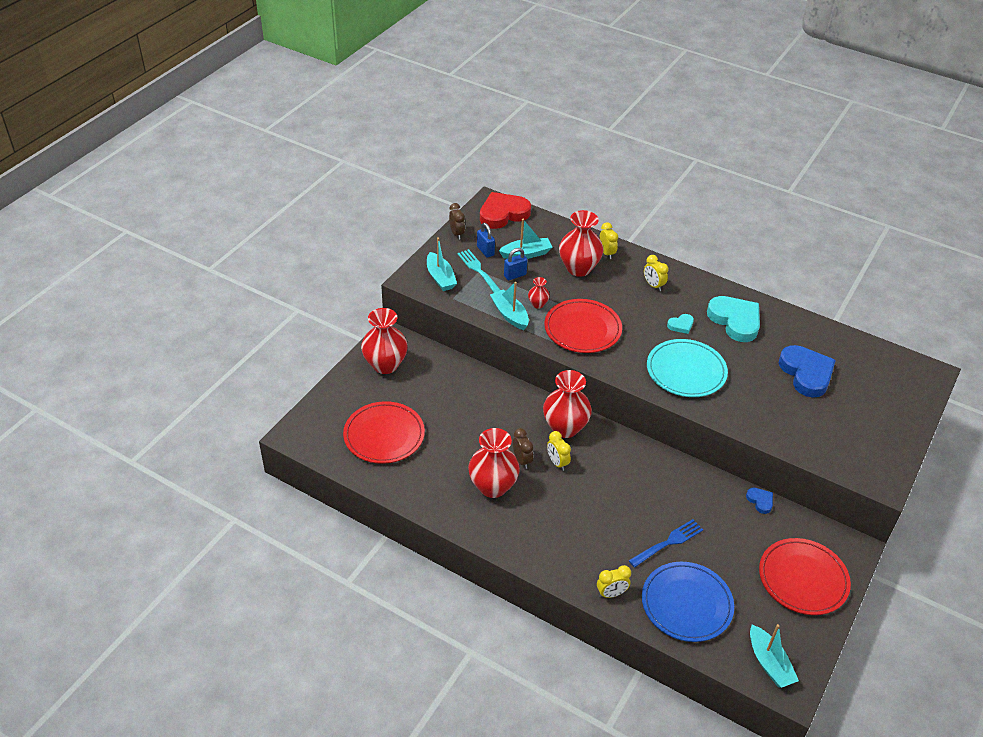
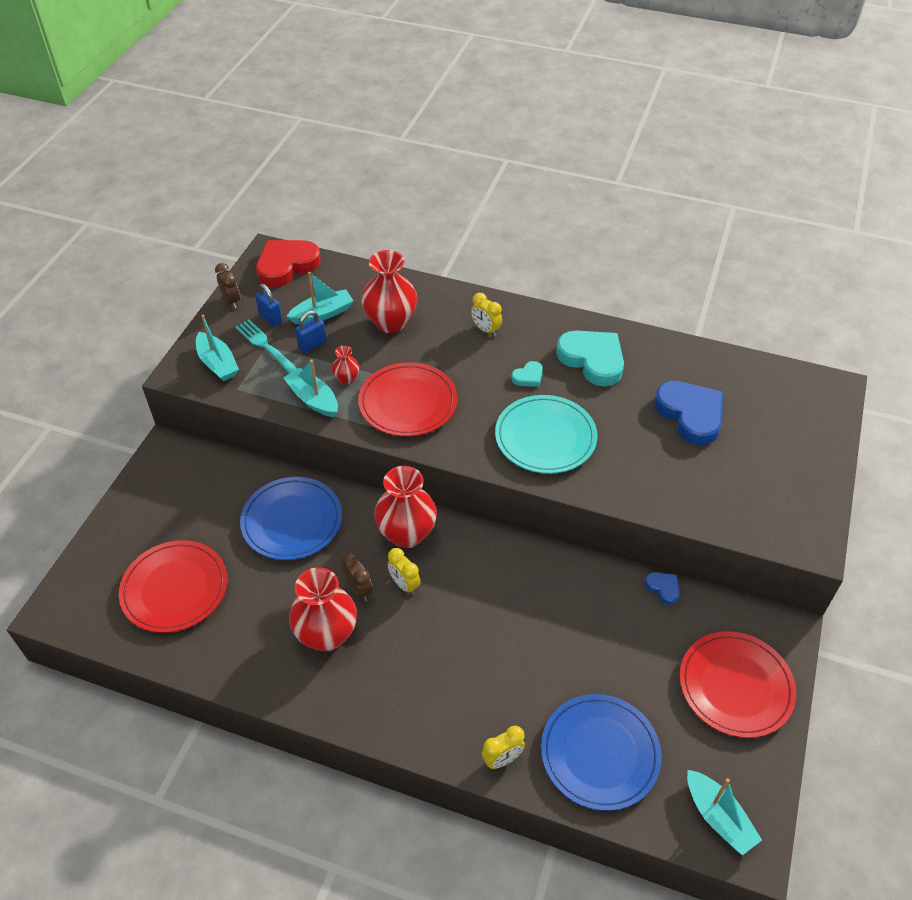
camera: 10 degrees left, 5 degrees up
red vase [361,308,408,374] -> none
yellow clock [599,222,618,259] -> none
blue fork [629,519,703,567] -> none
none -> blue plate [240,477,342,560]

